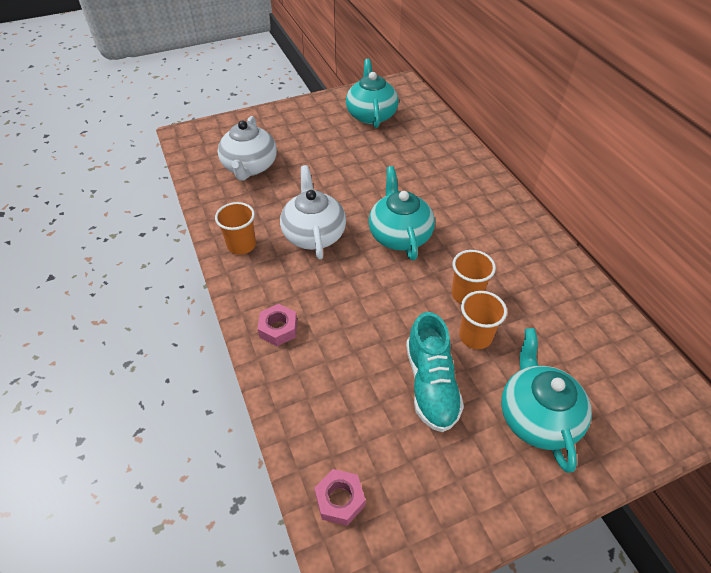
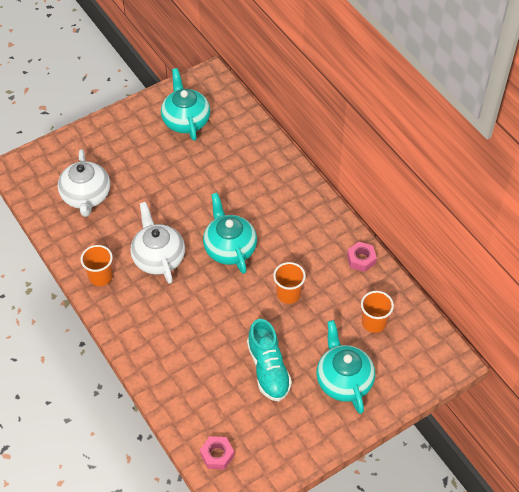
camera: 10 degrees left, 5 degrees up
pink nut [258,304,297,346] -> pink nut moved to [347,241,377,272]
orange cup [459,291,507,349] -> orange cup moved to [361,291,394,333]

